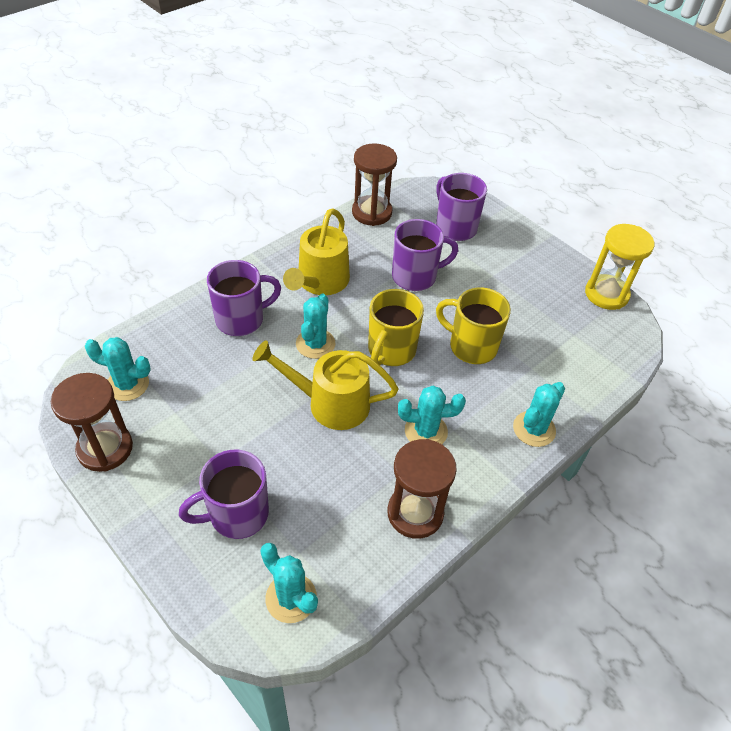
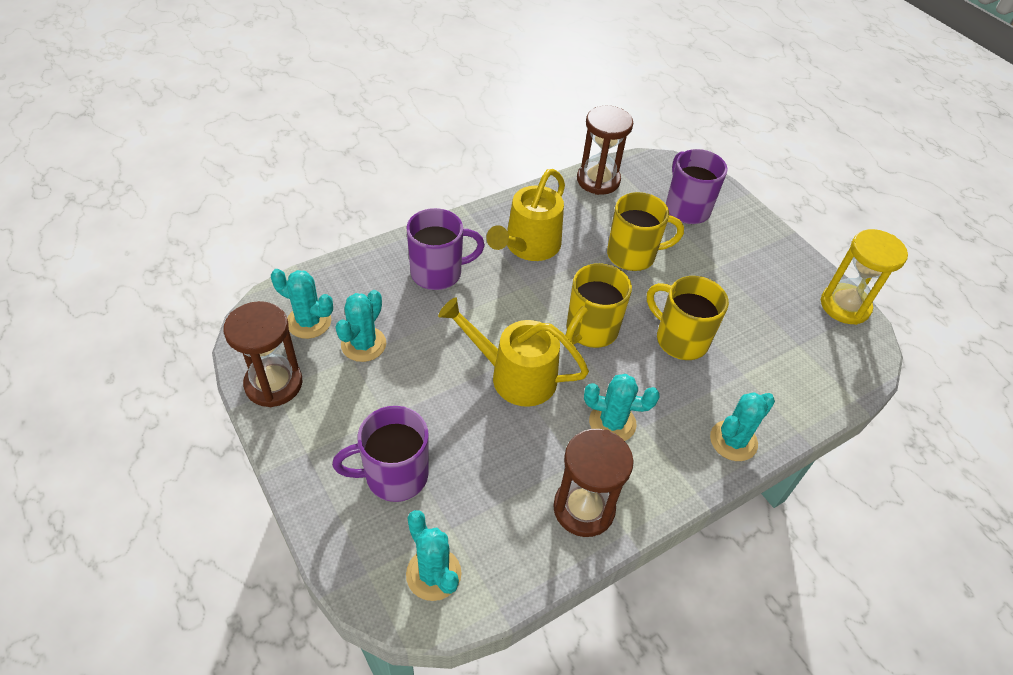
camera: 10 degrees right, 0 degrees up
turquoise cactus [296,293,336,359] -> turquoise cactus moved to [336,290,386,362]
purple mug [392,219,458,291] -> yellow mug [607,192,684,271]

